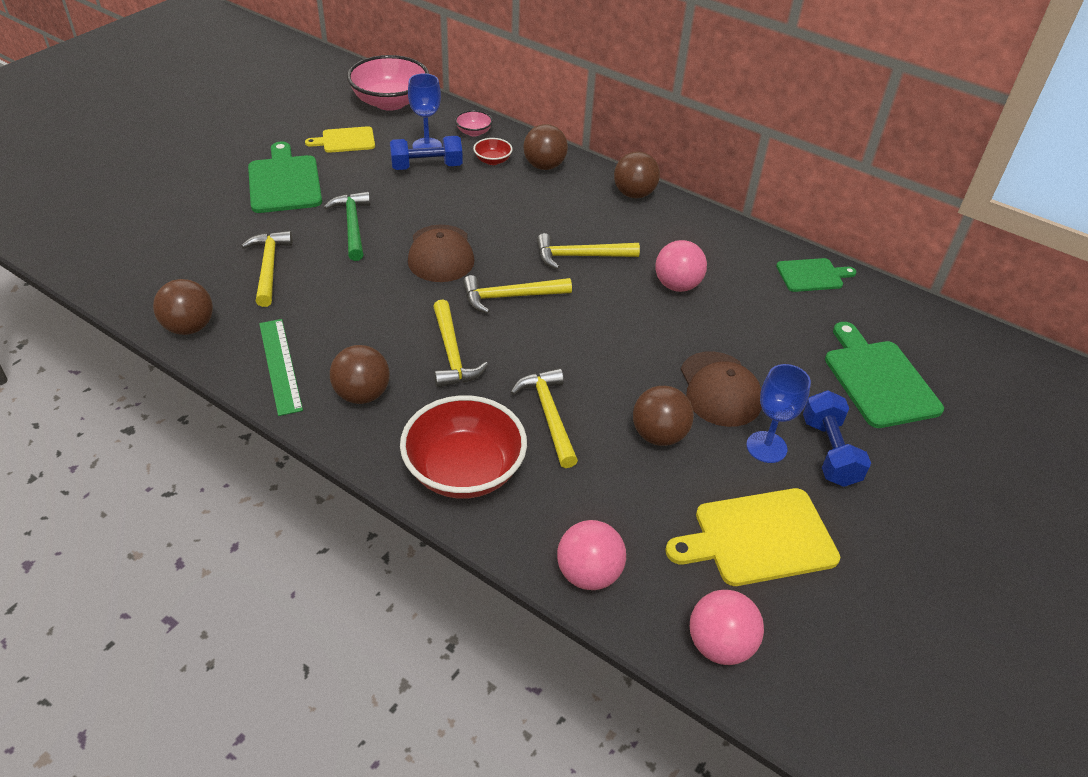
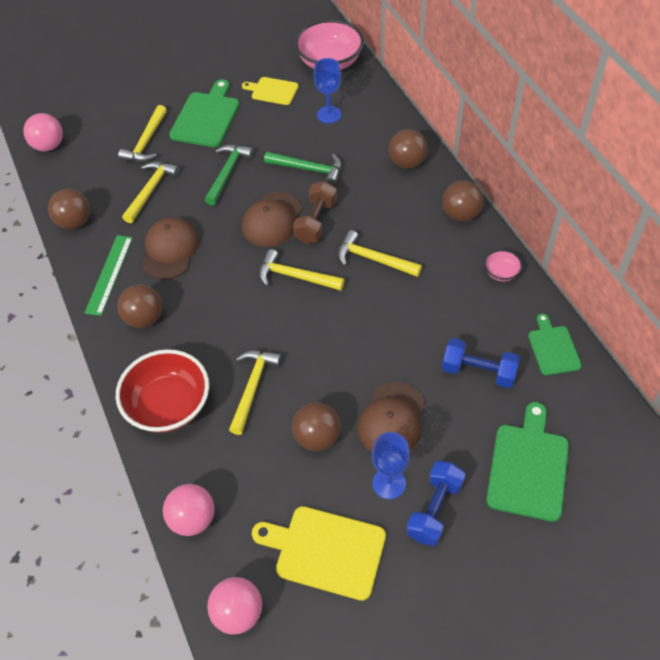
camera: 35 degrees right, 10 degrees up
blue dumbbell [390,136,463,170] -> blue dumbbell moved to [442,338,520,388]
yellow hammer [433,299,488,387] -> yellow hammer moved to [118,105,167,162]
pink bowl [455,110,493,136] -> pink bowl moved to [484,250,522,281]
red bowl [473,138,513,165] -> none
pink ball [655,240,707,292] -> pink ball moved to [24,113,63,151]
green cutting board [776,258,857,292] -> green cutting board turned 120 degrees counterclockwise [528,314,582,375]
none -> brown cap [142,217,199,280]
none -> green hammer [264,152,342,186]
none -> brown dumbbell [293,181,337,244]

